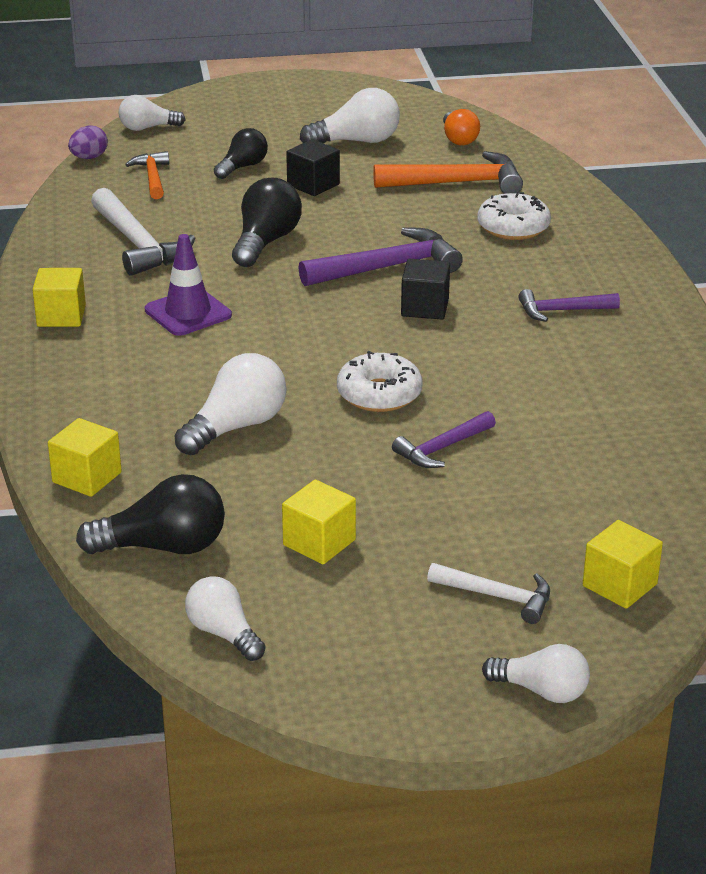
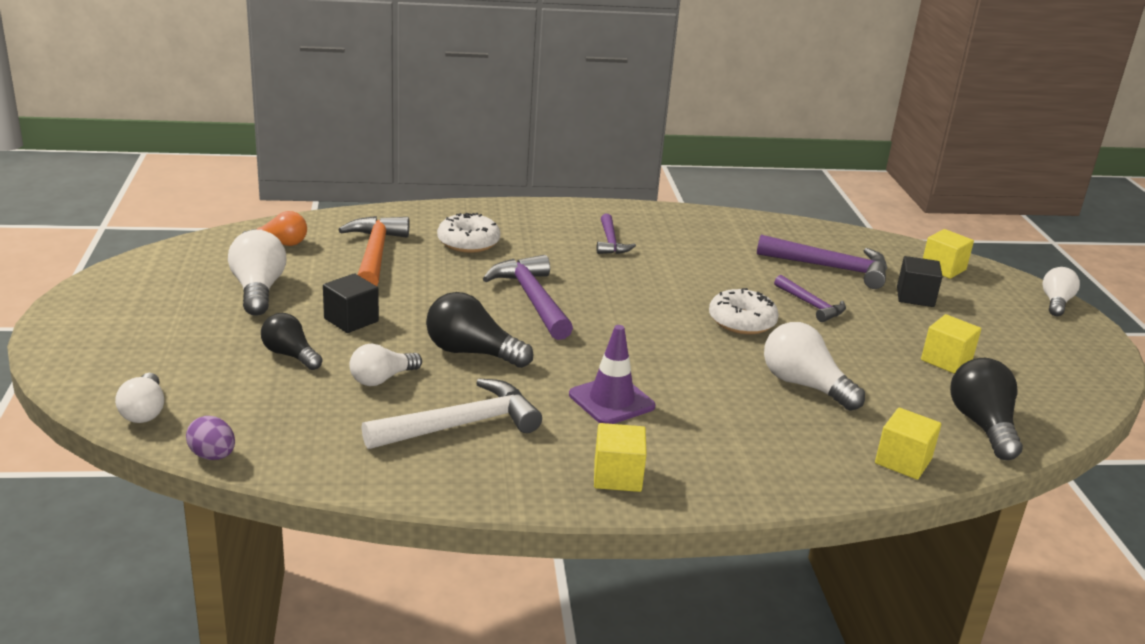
camera: 90 degrees left, 5 degrees down
orange hammer [125,151,169,199] -> none
white light bulb [185,576,266,661] -> white light bulb moved to [349,343,422,386]
black cube [401,259,450,320] -> black cube moved to [897,256,942,307]
white hammer [427,563,550,624] -> none
none -> purple hammer [757,235,887,289]

